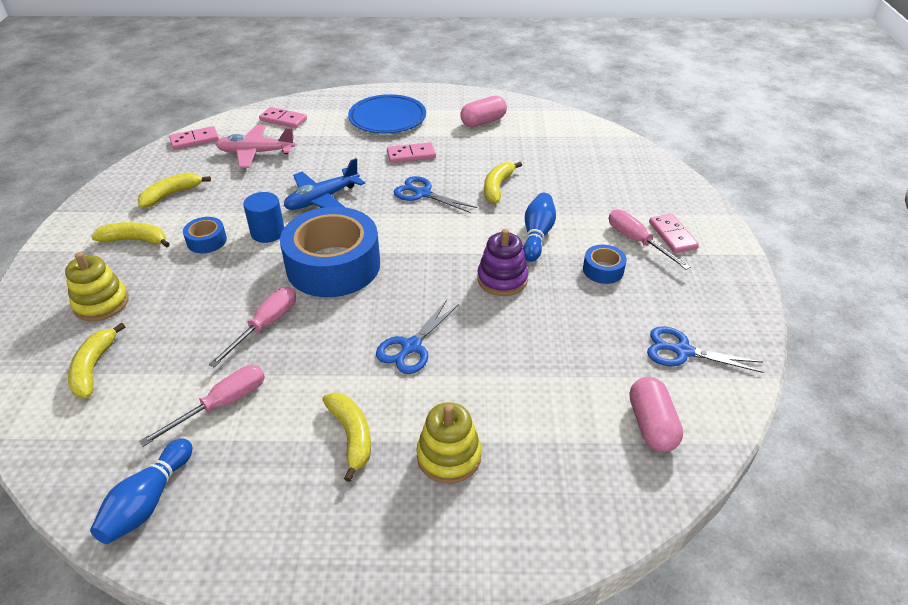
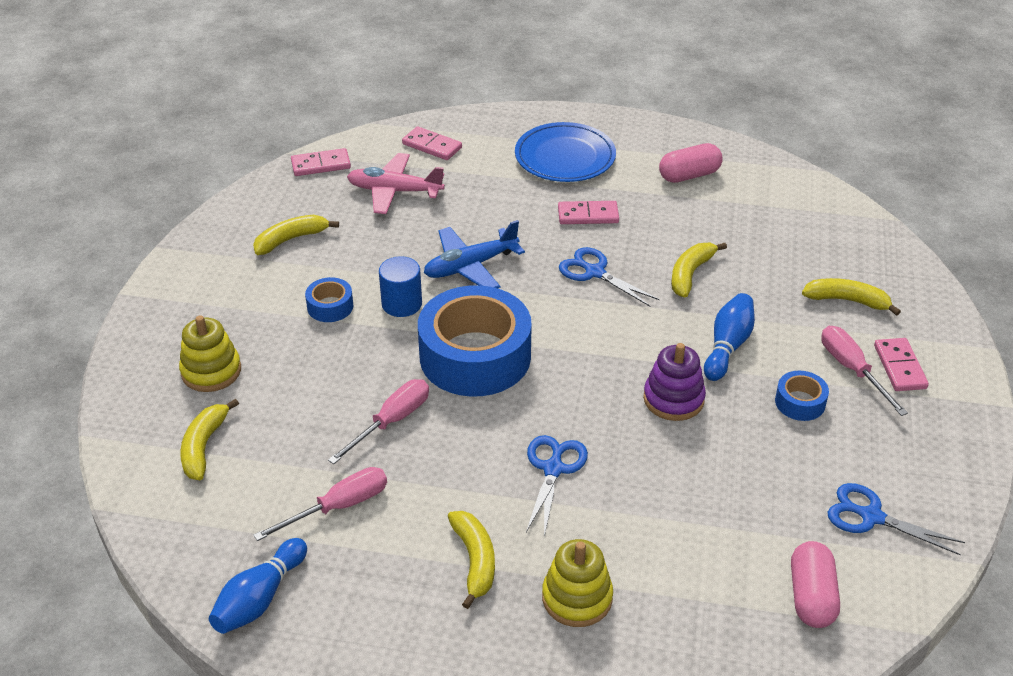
camera: 10 degrees right, 0 degrees up
yellow banana [91,222,170,248] -> yellow banana moved to [802,278,901,316]
blue scissors [376,300,459,374] -> blue scissors turned 150 degrees clockwise [526,435,588,537]

